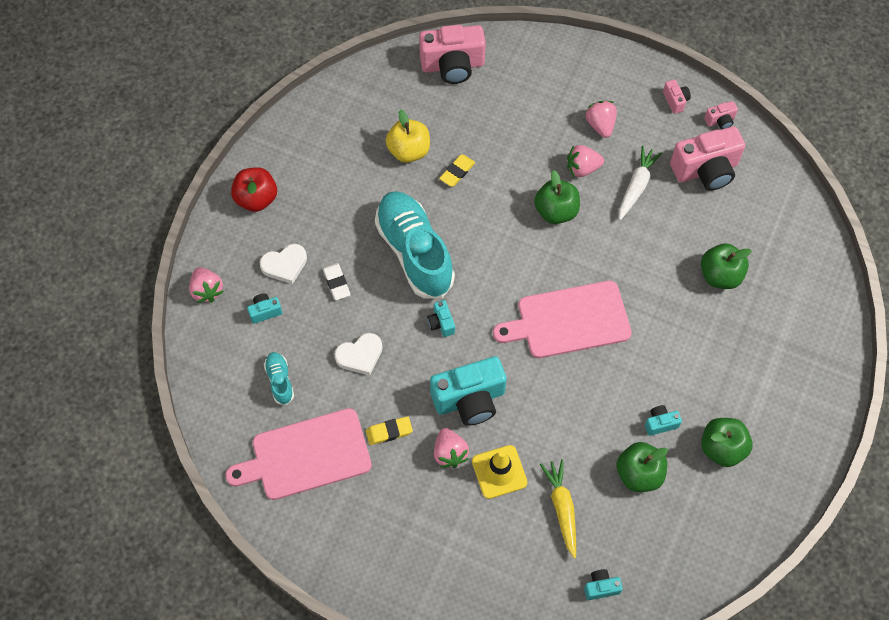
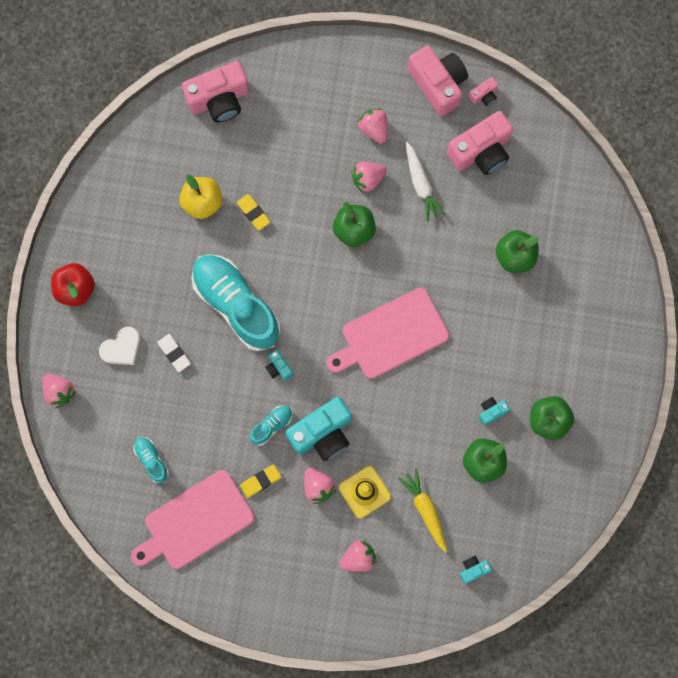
camera: 15 degrees left, 15 degrees up
turquoise camera [247,293,282,324] -> none
white heart [335,333,383,376] -> none
yellow eraser [439,155,475,187] -> yellow eraser turned 60 degrees counterclockwise [237,194,270,230]
white carrot [619,146,662,220] -> white carrot turned 150 degrees clockwise [406,142,446,222]
pink camera [663,80,691,114] -> pink camera [408,46,468,117], size x2.19
none -> turquoise shoe [250,406,292,446]
none -> pink strawberry [339,540,376,572]

